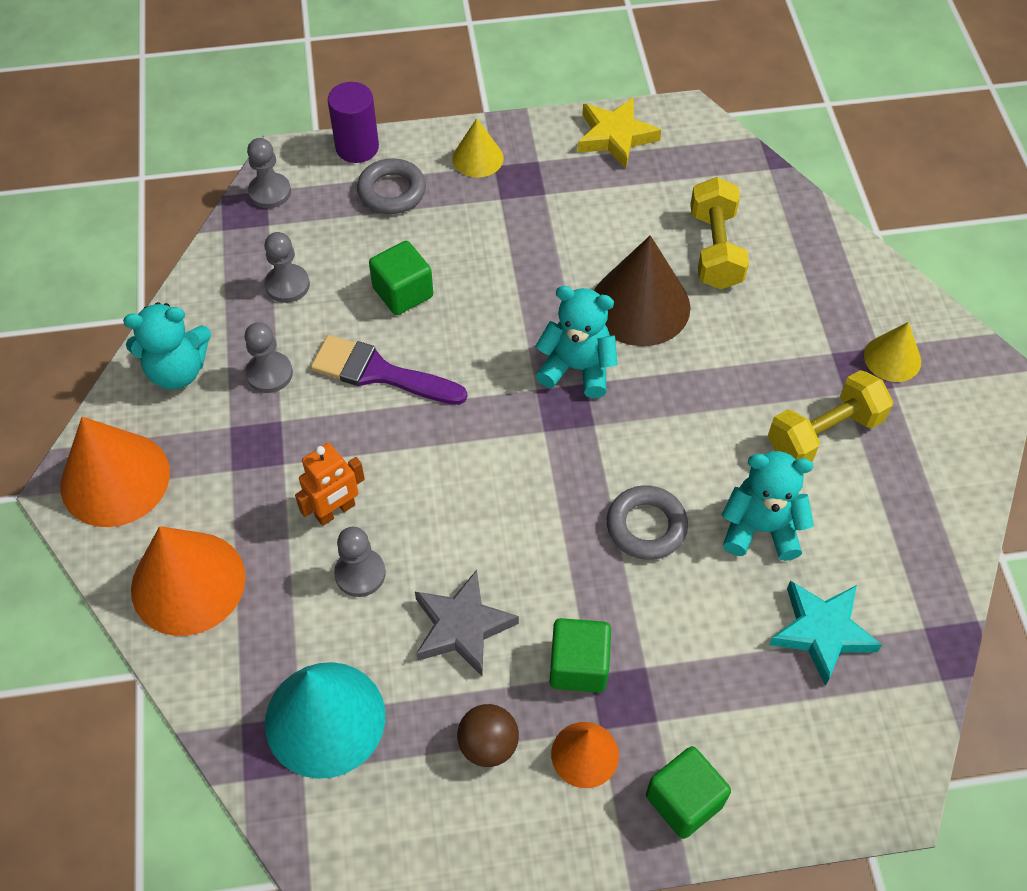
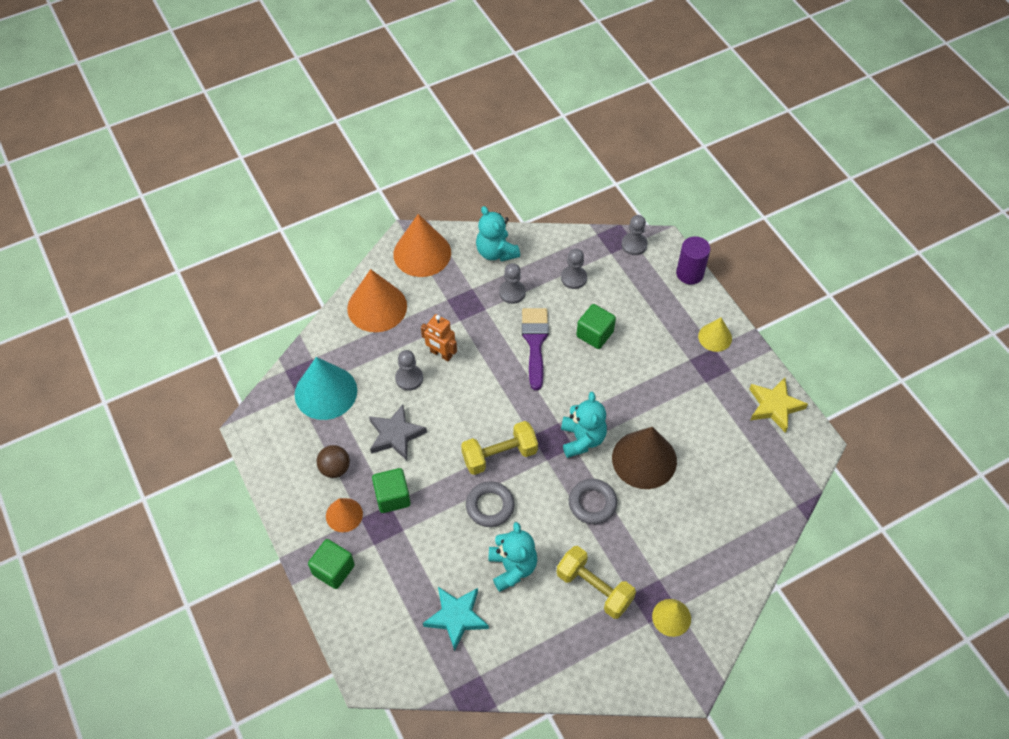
camera: 70 degrees right, 0 degrees up
grey ring [357,158,426,214] -> grey ring moved to [569,479,617,524]
yellow dumbbell [690,177,749,289] -> yellow dumbbell moved to [461,421,538,475]

